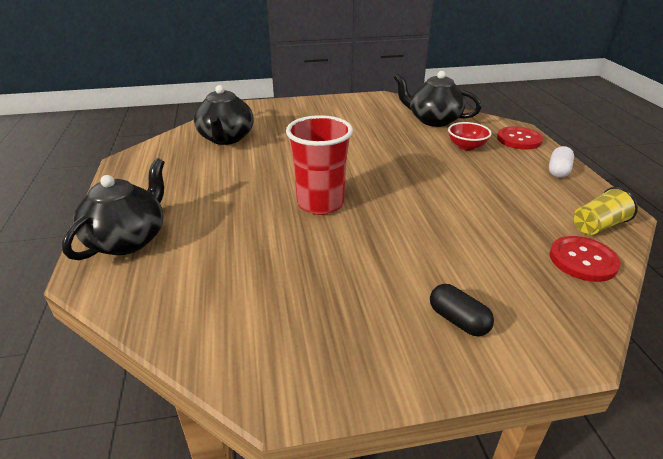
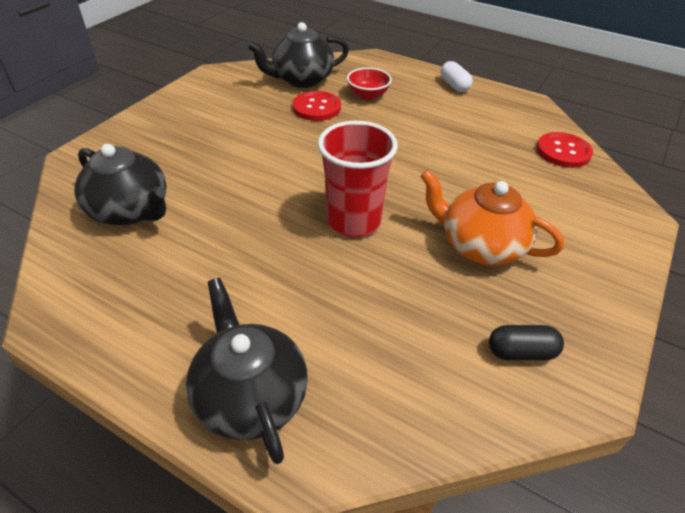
camera: 50 degrees left, 10 degrees up
black capsule [430,284,494,336] -> black capsule moved to [489,325,564,360]
red button [497,126,543,149] -> red button moved to [292,91,341,121]
yellow cup [573,187,638,235] -> none
none -> orange teapot [420,169,564,265]

